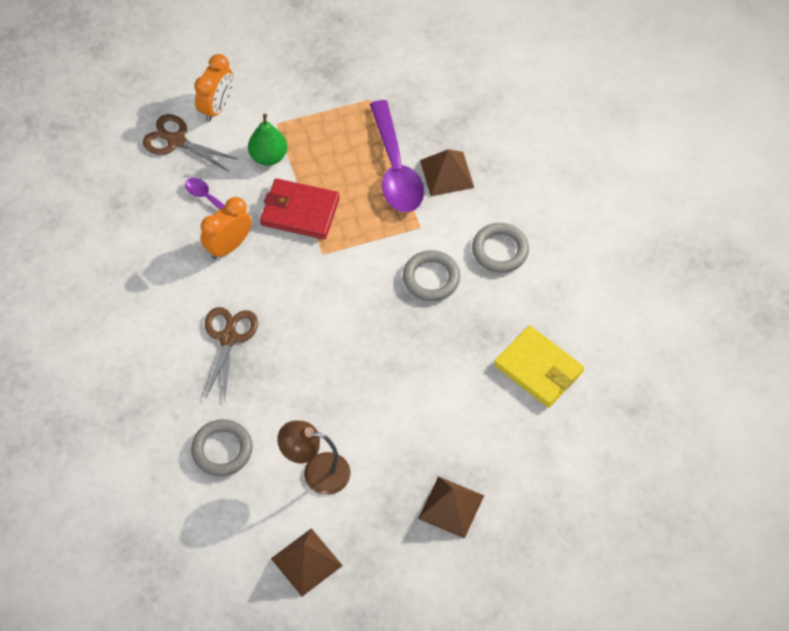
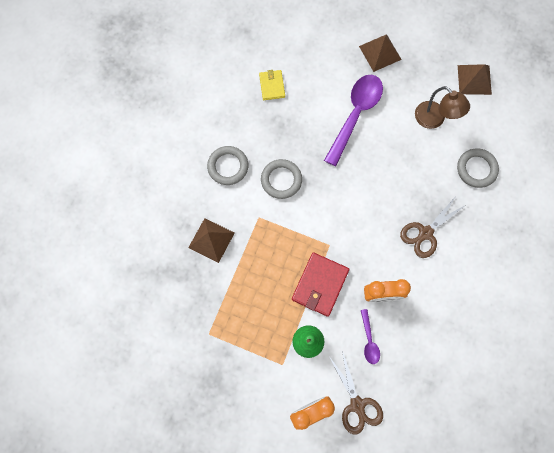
camera: 140 degrees left, 15 degrees up
red wallet [260,179,340,239] -> red wallet turned 60 degrees clockwise [292,253,349,317]
purple spoon [370,100,424,212] -> purple spoon moved to [324,75,383,166]
yellow wallet [494,326,584,407] -> yellow wallet [259,70,285,100], size x0.60

